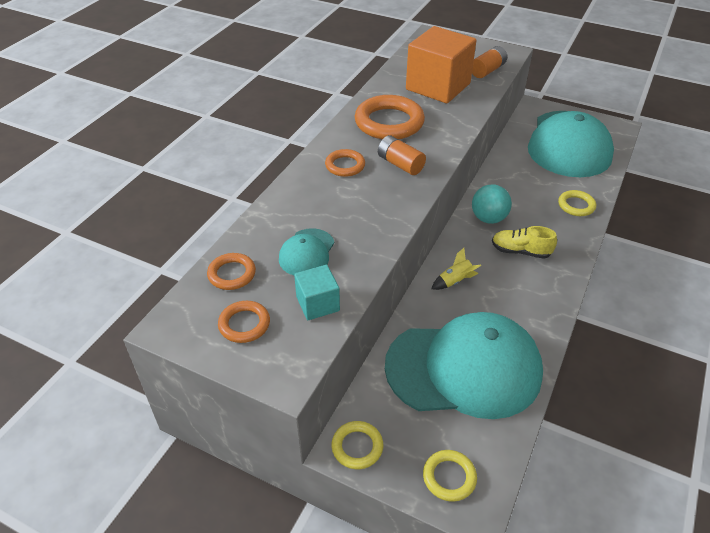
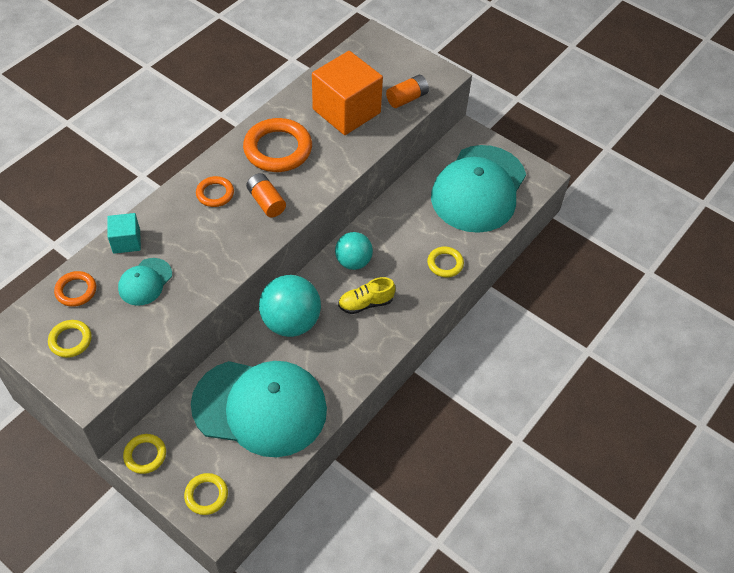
camera: 10 degrees right, 10 degrees up
orange ring [218,301,270,343] -> yellow ring [48,320,92,358]
turquoise cube [294,265,340,320] -> turquoise cube moved to [107,213,141,254]
yellow rocket [431,248,481,290] -> turquoise ball [259,275,321,337]
yellow shoe [492,226,557,259] -> yellow shoe turned 45 degrees counterclockwise [338,277,395,314]

